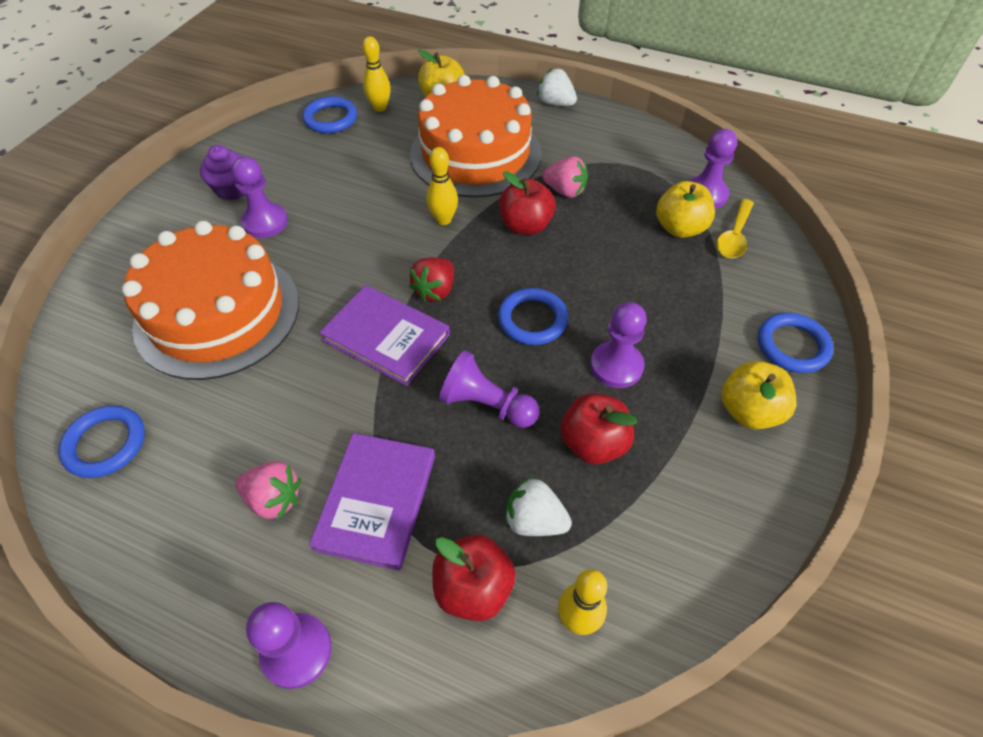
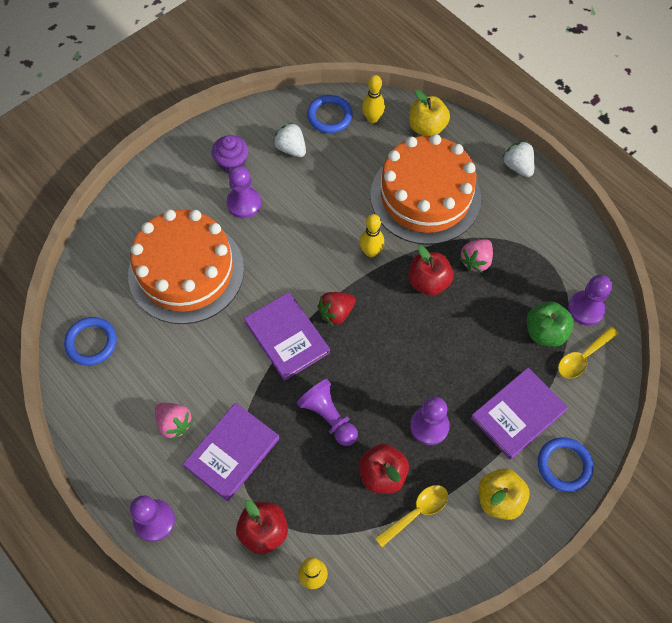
camera: 25 degrees right, 10 degrees up
blue ring [498,288,568,345] -> none
white strawberry [505,477,572,536] -> white strawberry moved to [273,122,306,157]
pink strawberry [542,156,588,198] -> pink strawberry turned 75 degrees clockwise [459,239,493,273]
yellow apple [656,181,715,238] -> green apple [526,301,574,347]
none -> yellow spoon [375,485,448,547]
none -> purple book [471,367,568,460]

